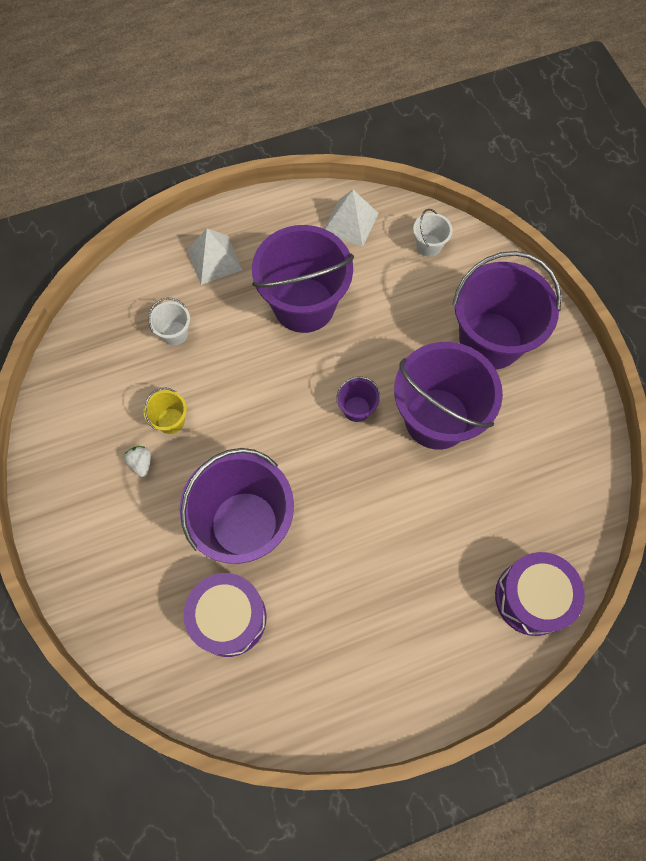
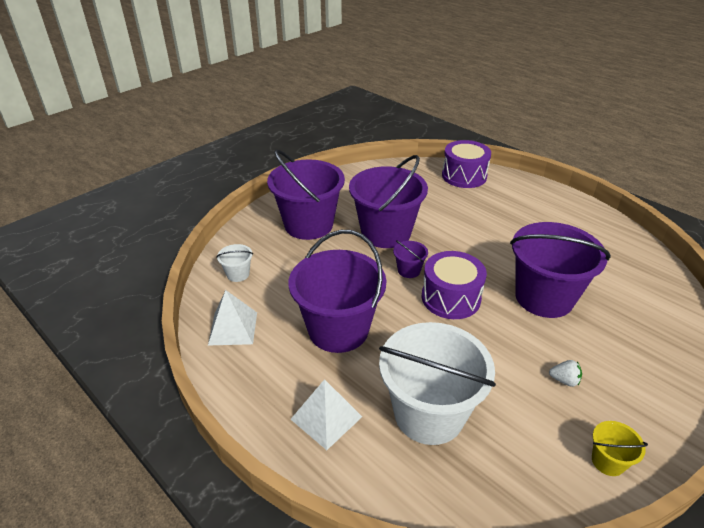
camera: 115 degrees left, 30 degrees down
white strawberry [124,446,151,477] -> white strawberry turned 120 degrees counterclockwise [549,360,582,387]
yellow bucket [144,388,187,434] -> yellow bucket moved to [592,421,648,476]
white bucket [148,298,190,345] -> white bucket [379,322,496,445], size x2.38
purple drum [184,573,266,657] -> purple drum moved to [422,251,487,319]

